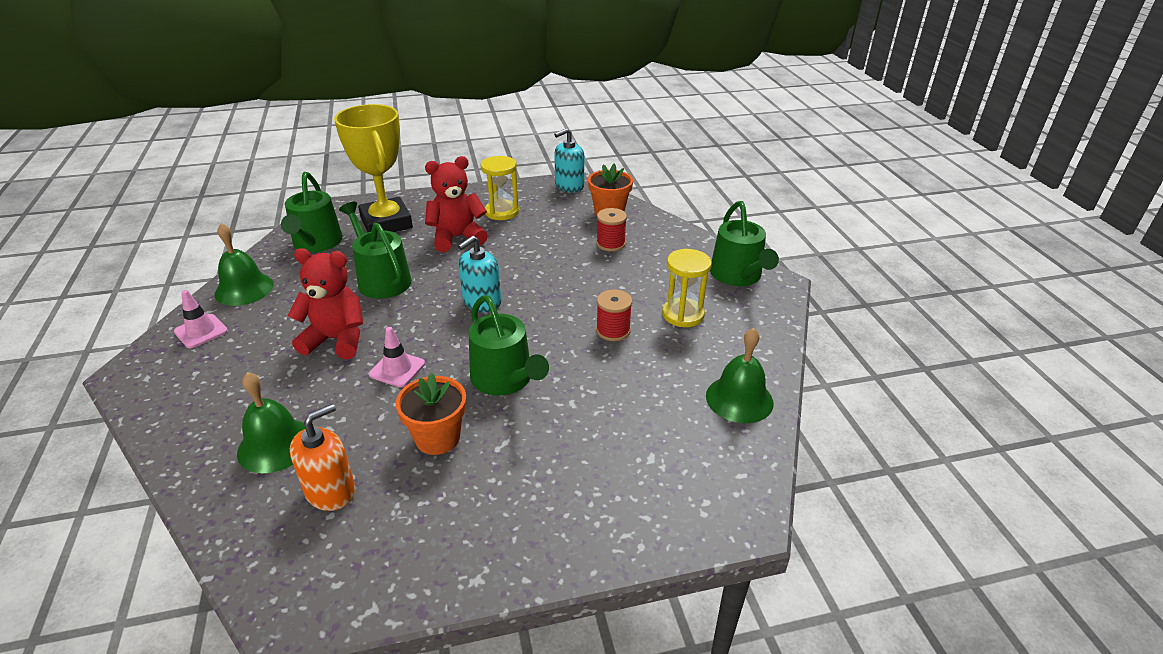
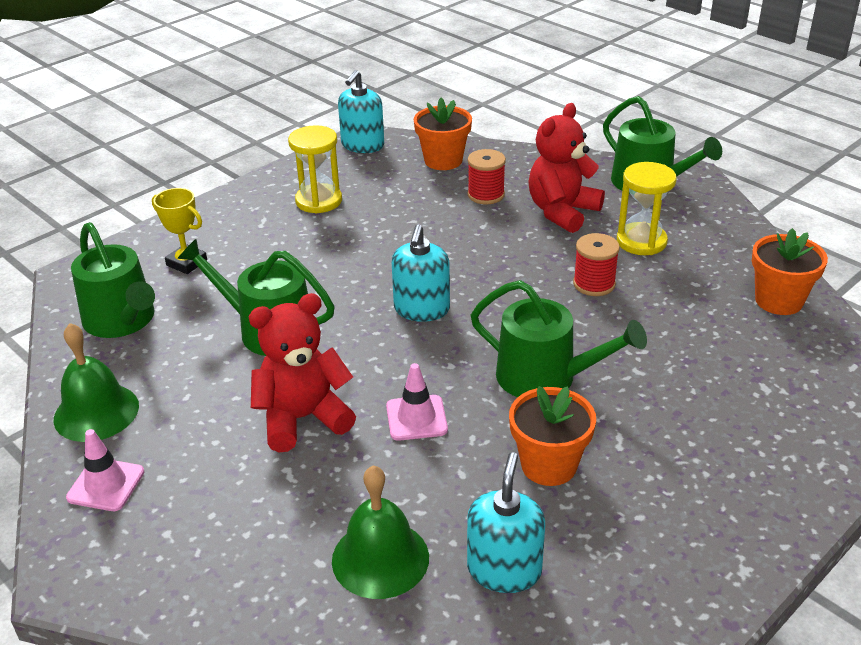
camera: 30 degrees left, 0 degrees up
orange soap dispenser [290,404,355,511] -> turquoise soap dispenser [467,452,545,593]
yellow trophy [334,104,413,232] -> yellow trophy [152,188,207,274], size x0.47
red teddy bear [425,156,488,252] -> red teddy bear moved to [529,103,605,233]
green bell [706,328,773,423] -> orange flower pot [752,228,828,315]

